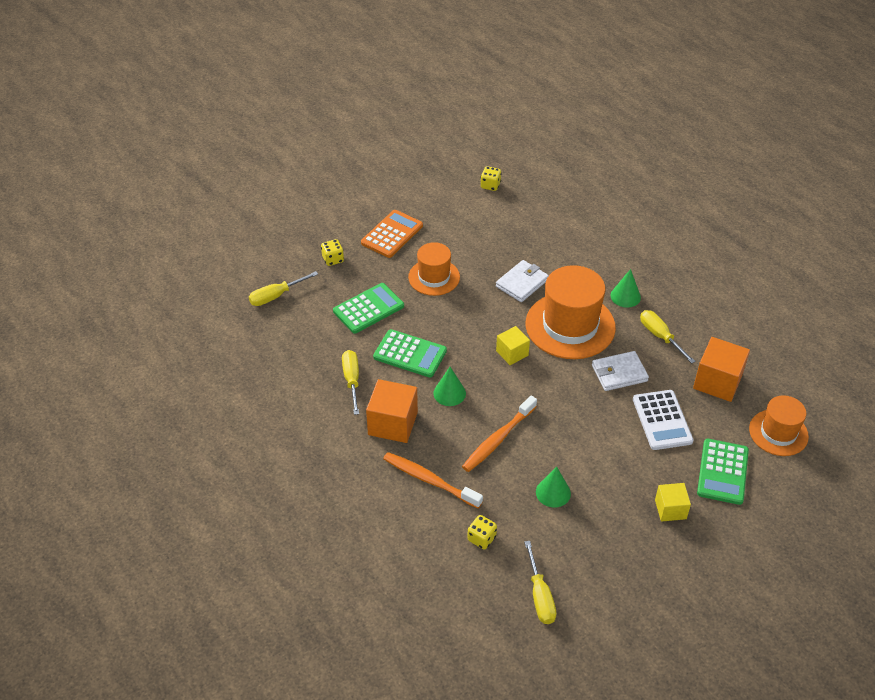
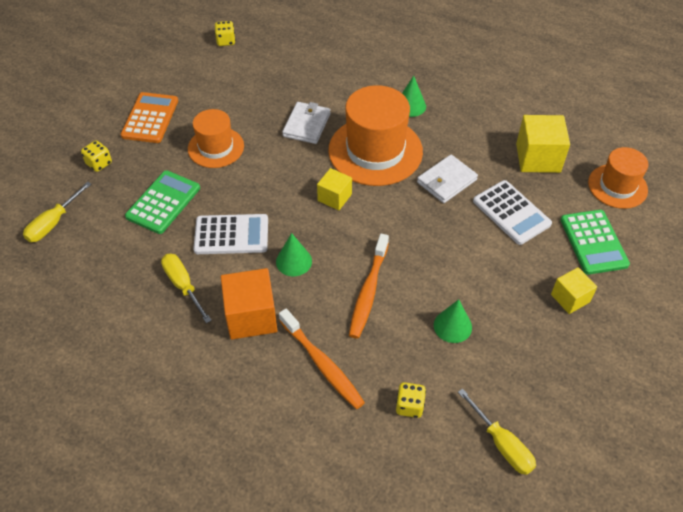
camera: 25 degrees left, 5 degrees up
green calculator [373,329,447,377] -> white calculator [193,214,268,254]
orange toothbrush [383,452,483,508] -> orange toothbrush turned 135 degrees counterclockwise [279,308,365,409]
yellow screwdriver [640,310,696,363] -> none
orange cube [693,337,750,402] -> yellow cube [516,115,570,173]

